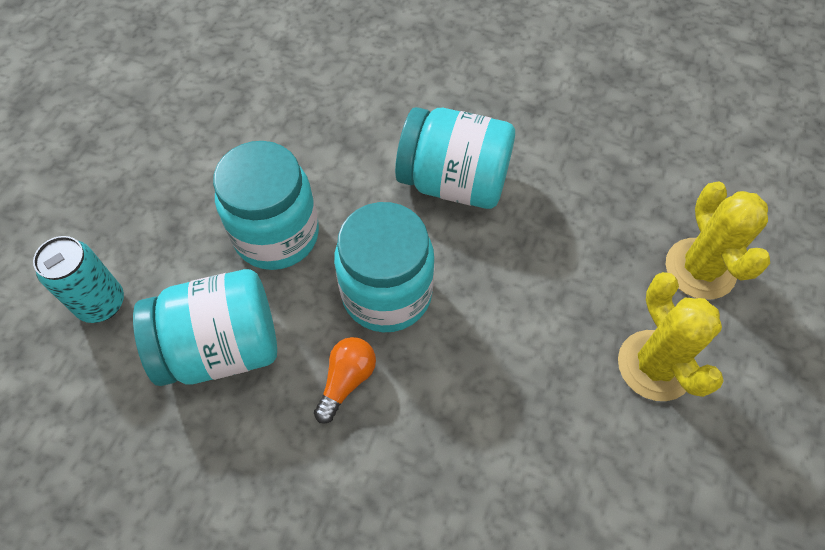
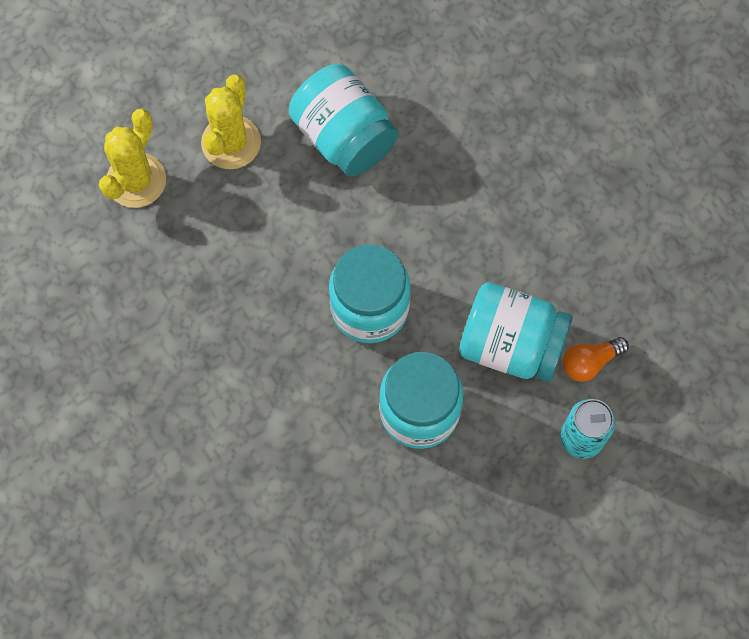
camera: 145 degrees left, 10 degrees up
orange light bulb [314,337,376,424] -> orange light bulb moved to [563,337,629,382]
turquoise jar [395,107,515,209] -> turquoise jar moved to [289,64,398,177]

